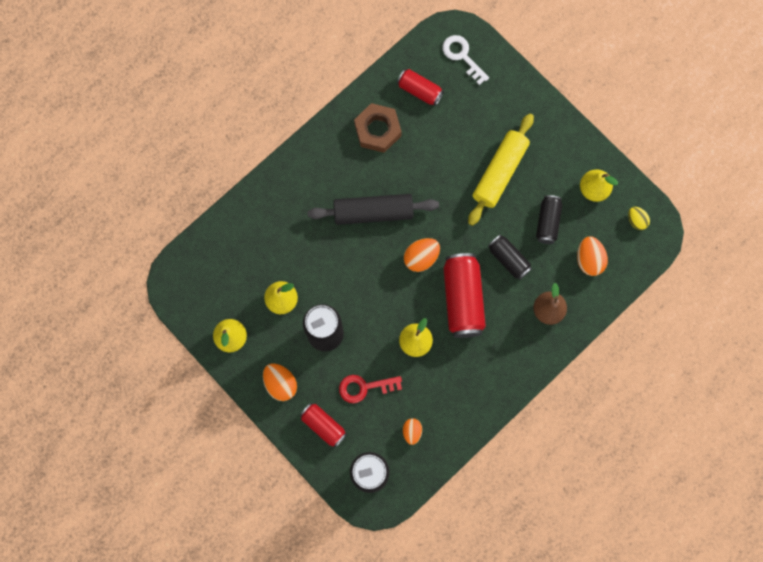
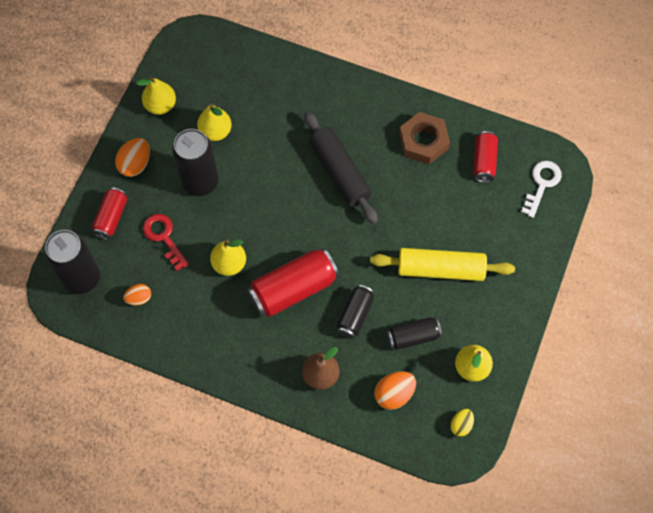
camera: 65 degrees right, 10 degrees down
orange egg [404,238,440,272] -> none

